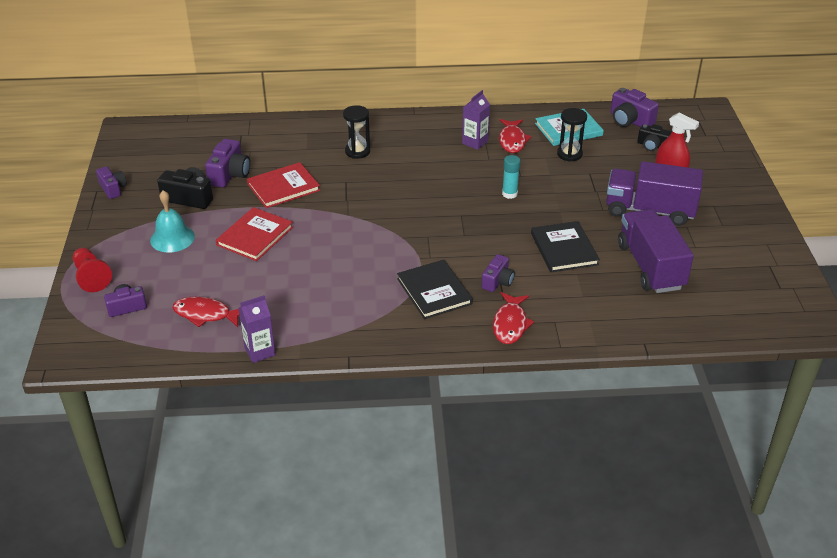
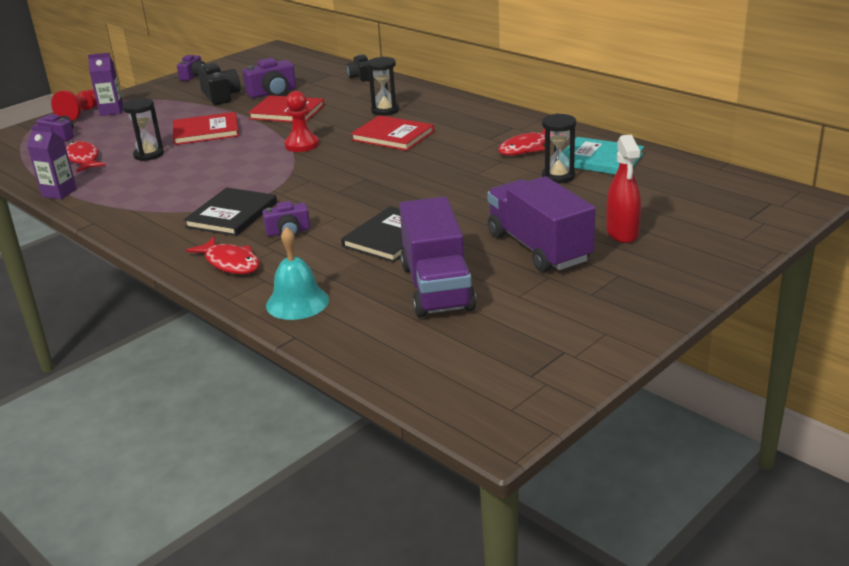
camera: 50 degrees right, 10 degrees down
turquoise bell [150,190,195,252] -> turquoise bell moved to [266,227,329,320]
purple carton [462,90,490,150] -> purple carton moved to [88,53,123,116]
red fish [493,292,534,344] -> red fish turned 105 degrees counterclockwise [186,237,260,274]
turquoise glue stick [502,155,520,199] -> none
purple camera [611,88,659,127] -> none
purple truck [618,209,694,293] -> purple truck turned 135 degrees clockwise [399,197,476,317]
black camera [637,124,672,151] -> black camera moved to [347,54,369,82]
none -> black hourglass [122,98,164,161]
none -> red pawn [284,91,319,152]
none -> red book [351,115,434,151]

